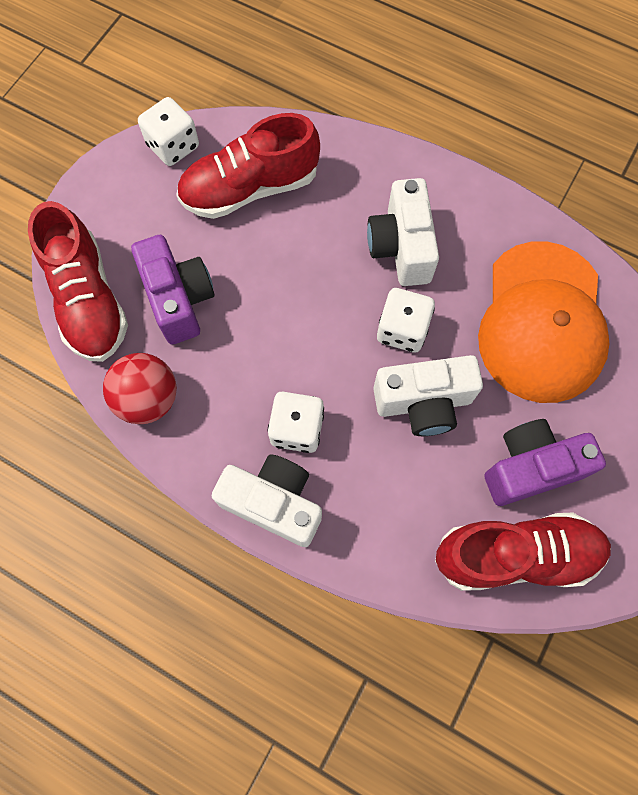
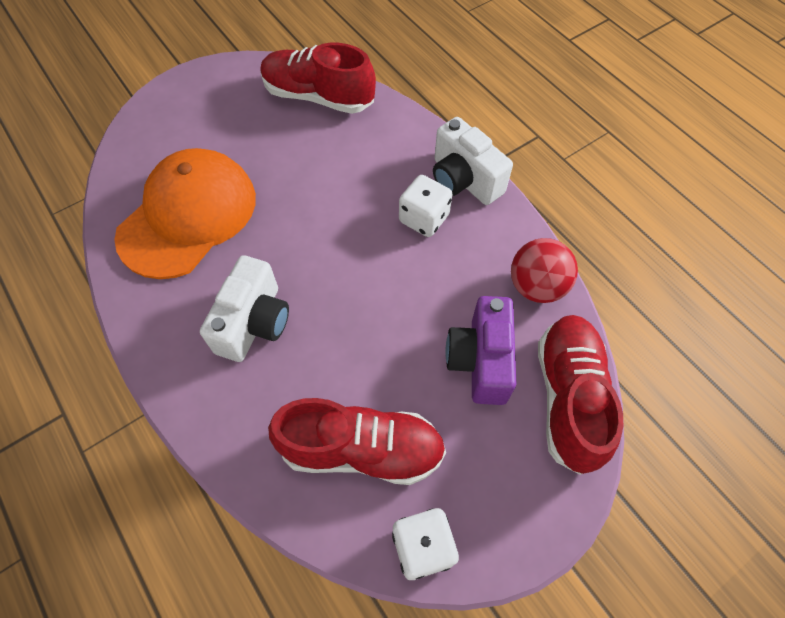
camera: 155 degrees left, 10 degrees down
white camera [373,355,483,436] -> none
white dice [377,288,435,353] -> none
purple camera [484,419,606,506] -> none

